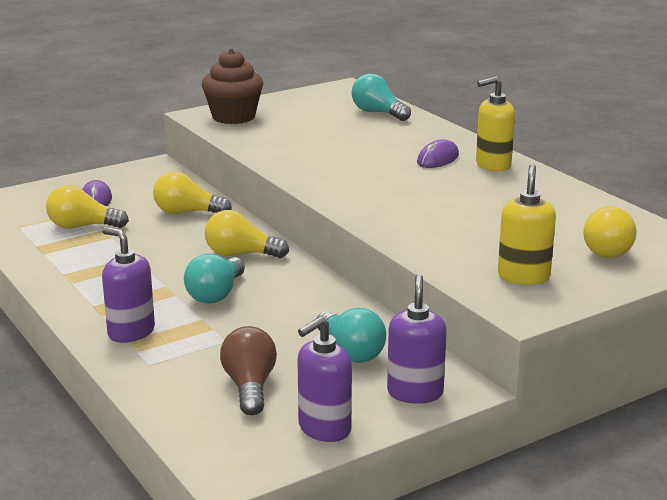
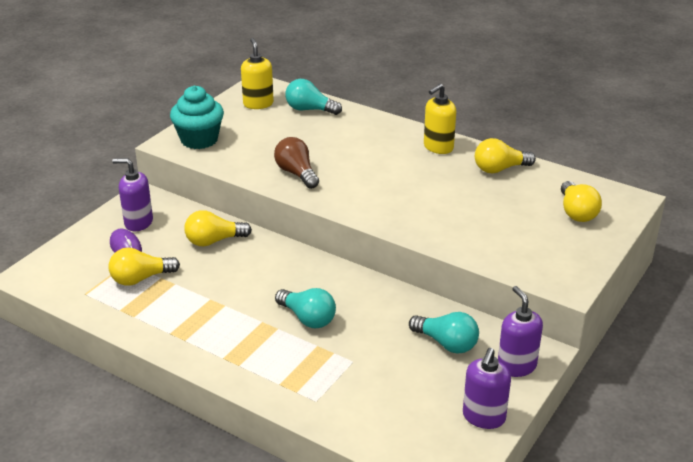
camera: 25 degrees left, 10 degrees up
purple soap dispenser [102,227,155,343] -> purple soap dispenser moved to [112,158,153,231]
turquoise light bulb [184,254,245,304] -> turquoise light bulb turned 45 degrees counterclockwise [275,288,336,328]
brown cupcake [202,49,263,124] -> turquoise cupcake [170,85,224,149]
yellow light bulb [205,210,289,258] -> yellow light bulb moved to [475,138,536,173]
brown light bulb [220,326,277,415] -> brown light bulb moved to [274,137,319,189]
purple mouse [417,139,459,168] -> none
yellow soap dispenser [498,164,556,285] -> yellow soap dispenser moved to [241,38,274,109]

